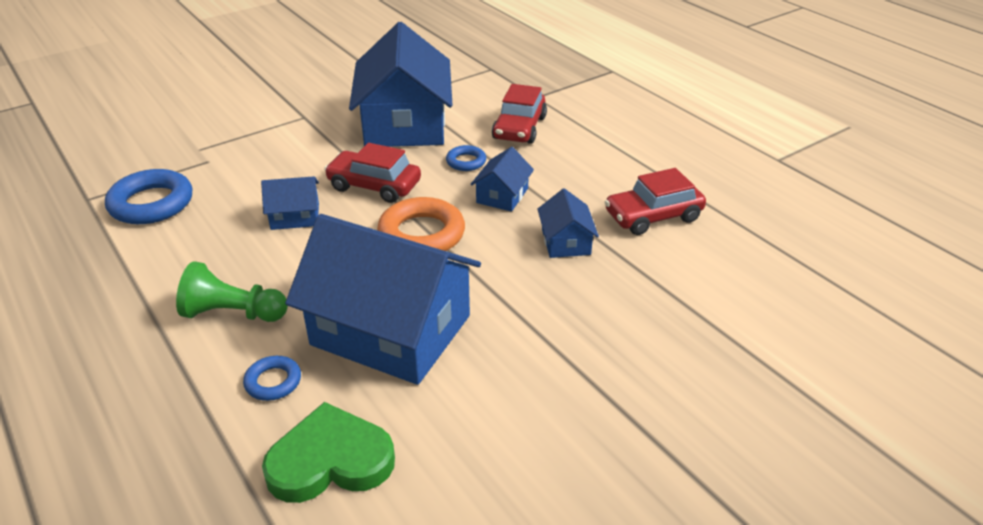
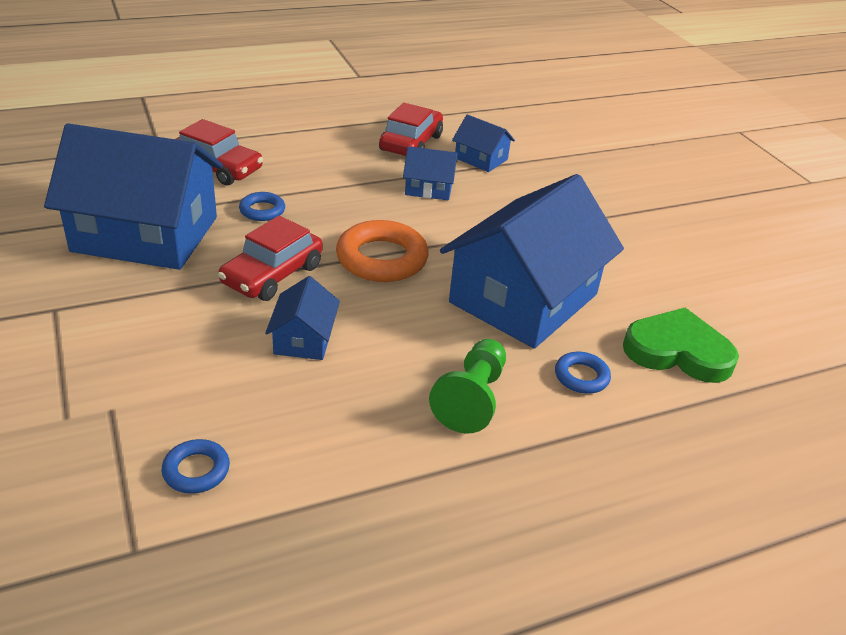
camera: 80 degrees left, 0 degrees up
blue ring [105,169,192,224] -> blue ring [162,439,230,494], size x0.52
green heart [262,402,395,503] -> green heart turned 105 degrees clockwise [623,308,739,383]
blue house [471,147,534,212] -> blue house moved to [452,114,515,172]
red car [605,168,706,235] -> red car turned 150 degrees counterclockwise [379,103,443,156]

